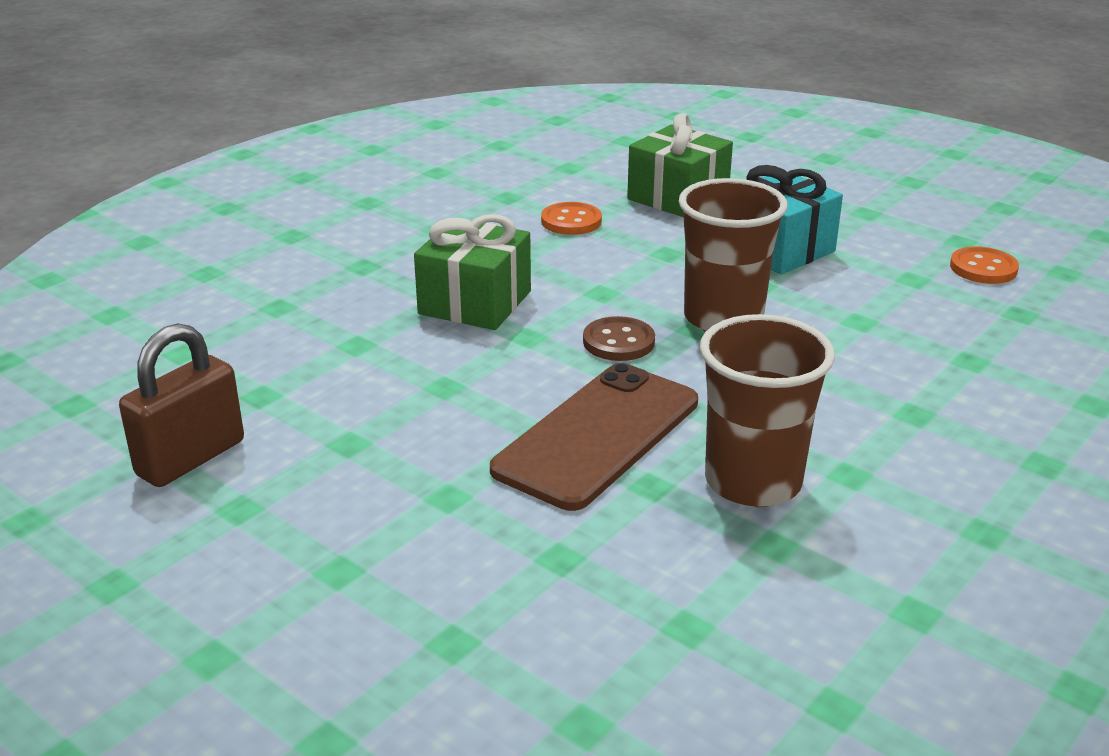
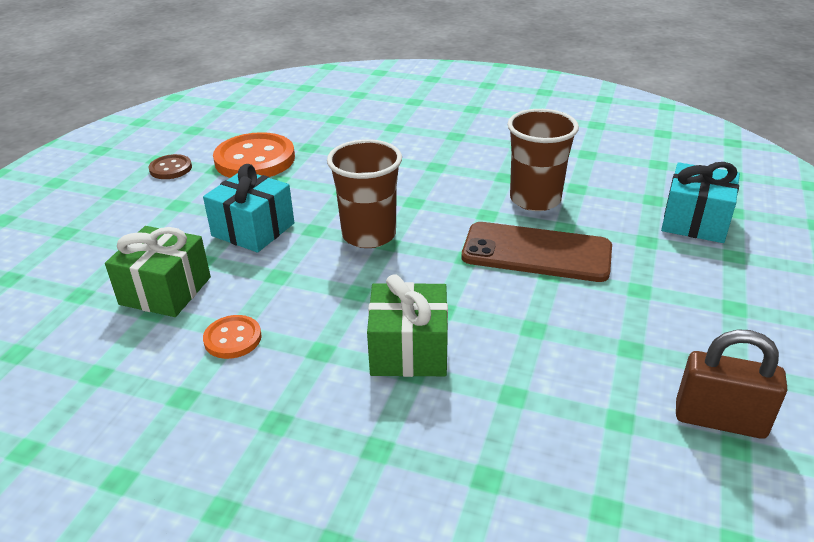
camera: 110 degrees left, 5 degrees up
brown button [583,316,655,361] -> brown button moved to [149,154,192,179]
orange button [950,246,1019,284] -> orange button [213,132,295,178], size x1.96
none -> turquoise gift [661,162,740,243]

